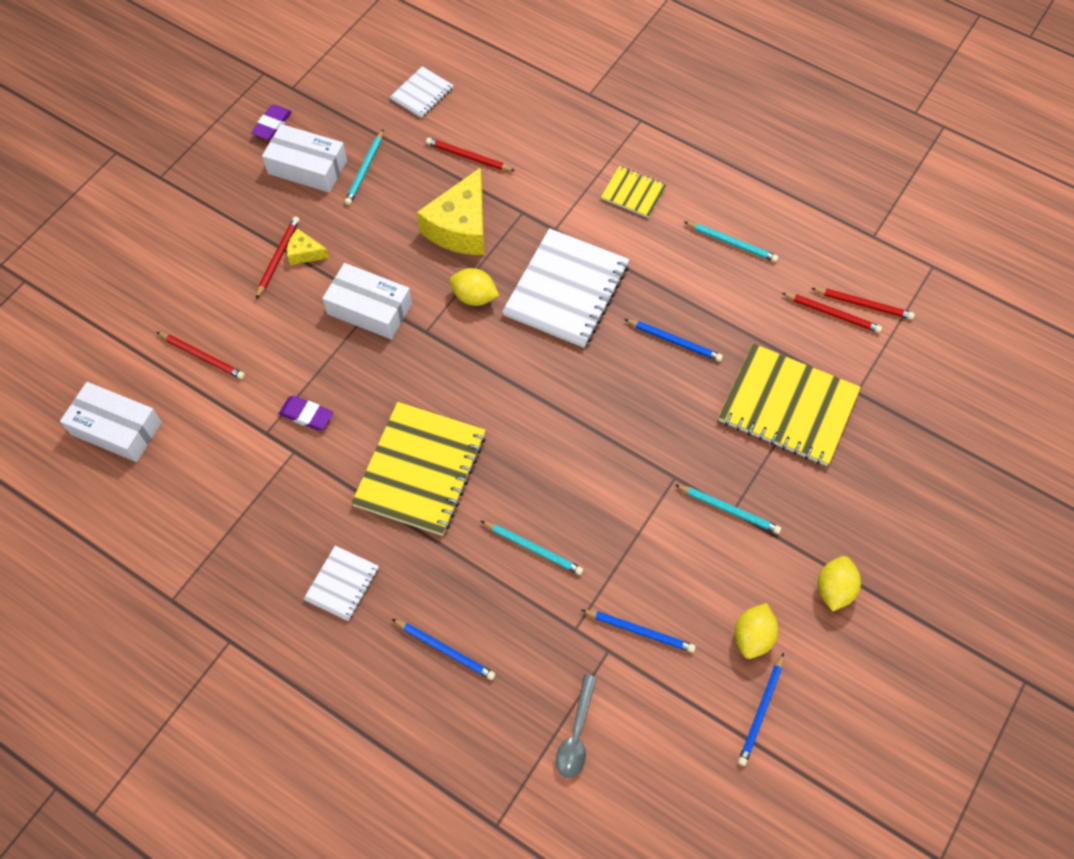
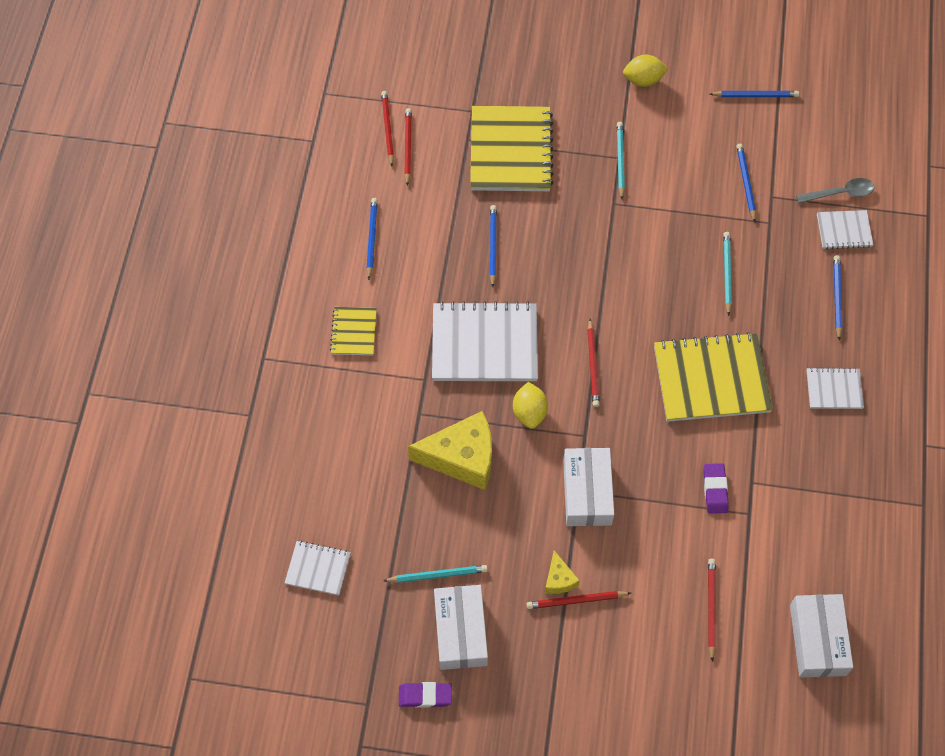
camera: 115 degrees left, 0 degrees up
red pencil [426,138,515,171] -> red pencil moved to [587,319,600,407]
turquoise pencil [685,222,778,262] -> blue pencil [366,198,378,280]
yellow lemon [735,603,779,659] -> none
none -> white notebook [817,210,874,249]

